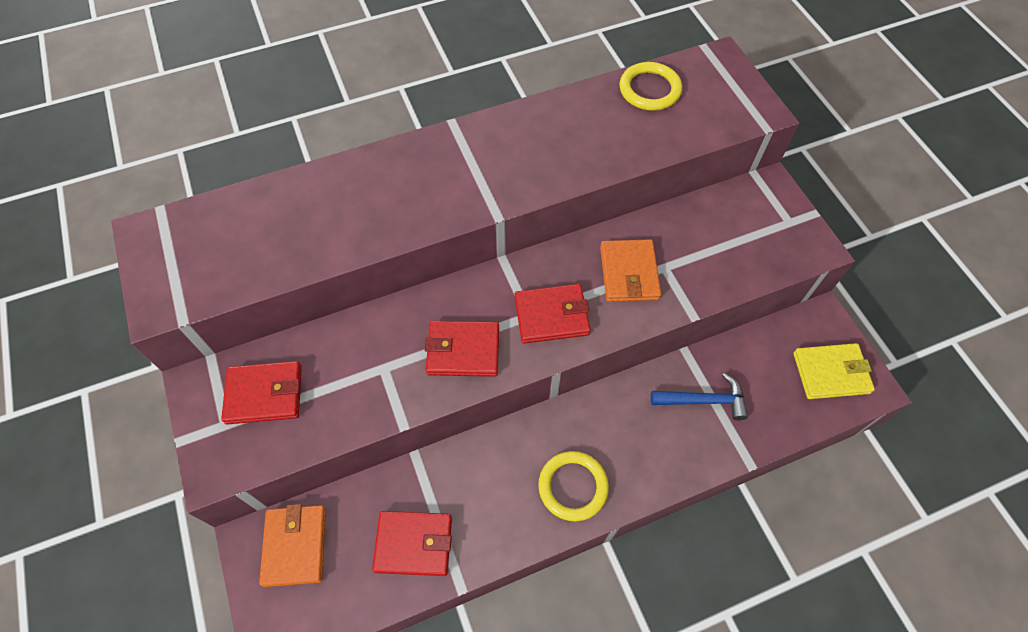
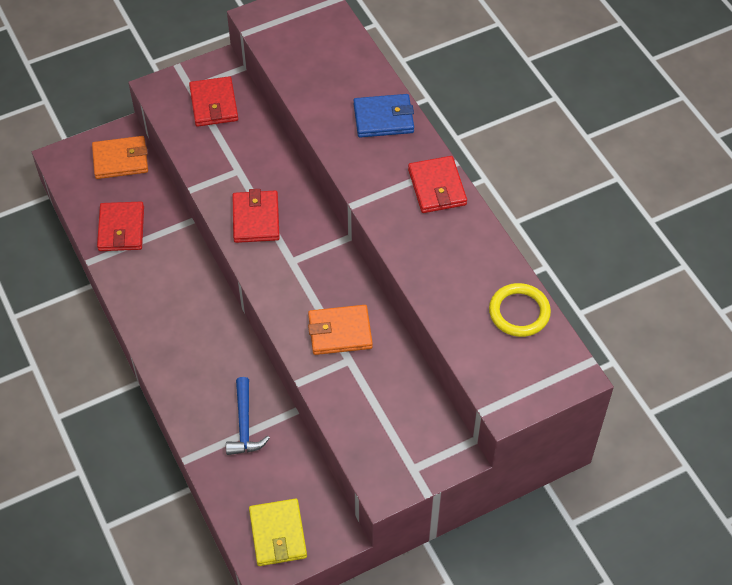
camera: 85 degrees right, 5 degrees down
red wallet [514,284,591,344] -> red wallet moved to [408,156,467,213]
yellow ring [538,451,609,521] -> none
none -> blue wallet [353,94,414,138]

